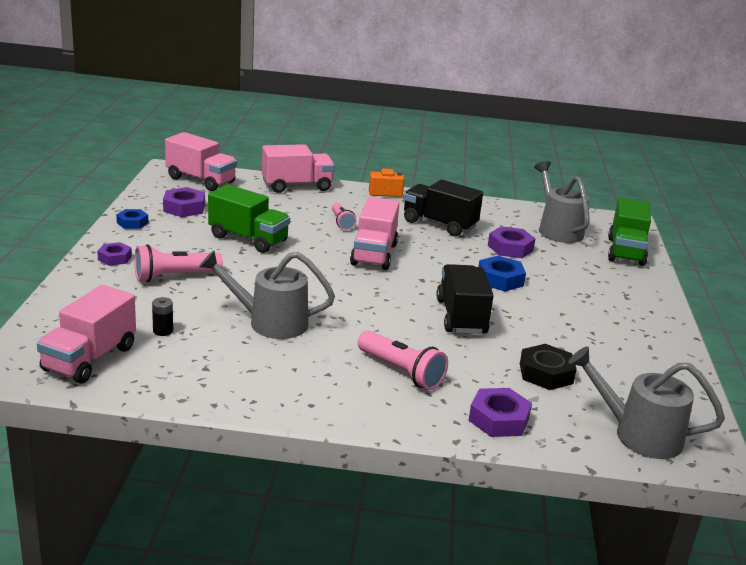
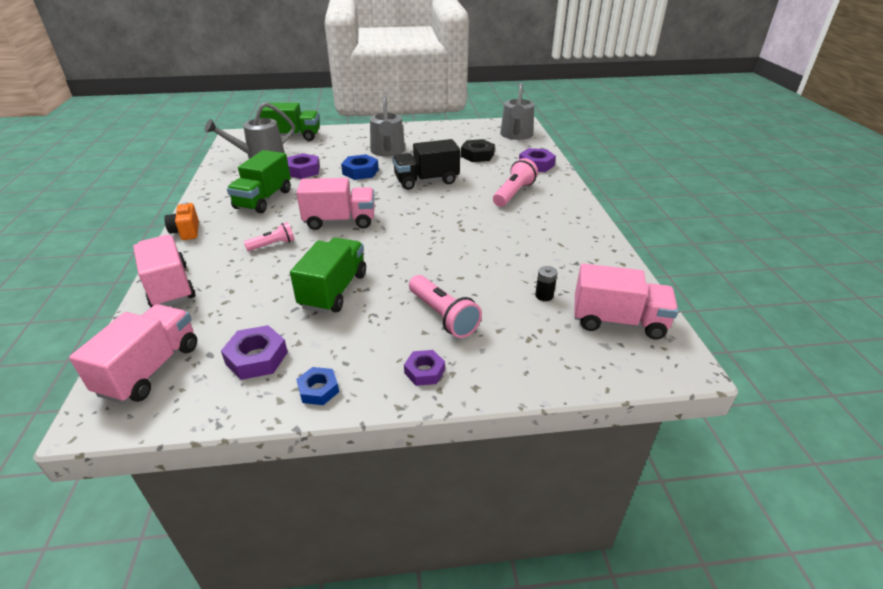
camera: 100 degrees left, 10 degrees up
grey watering can [199,251,335,339] -> grey watering can moved to [370,96,405,157]
black truck [404,180,483,236] -> green truck [227,150,291,213]

